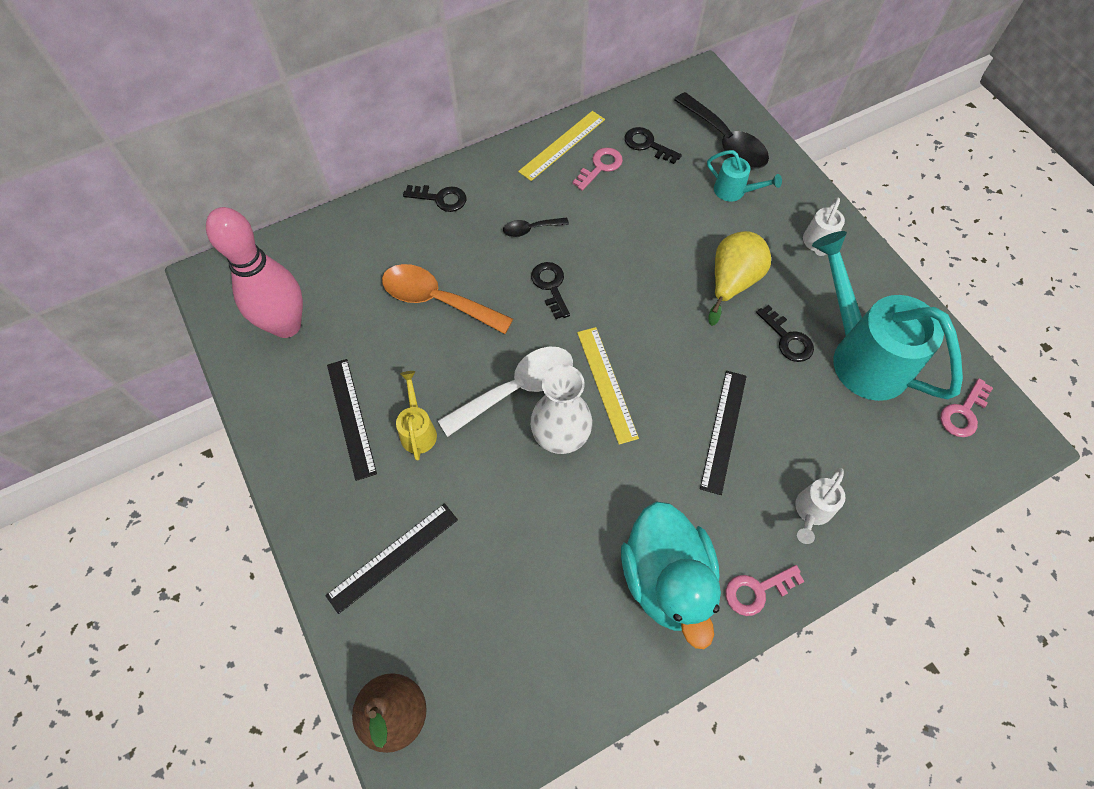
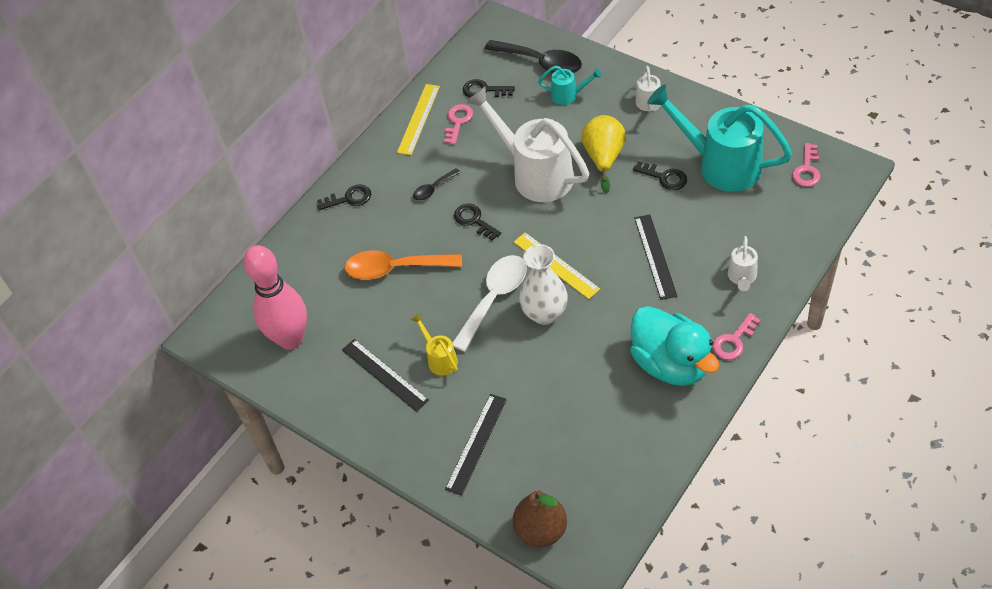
camera: 20 degrees left, 10 degrees down
none -> white watering can [466,86,589,202]

